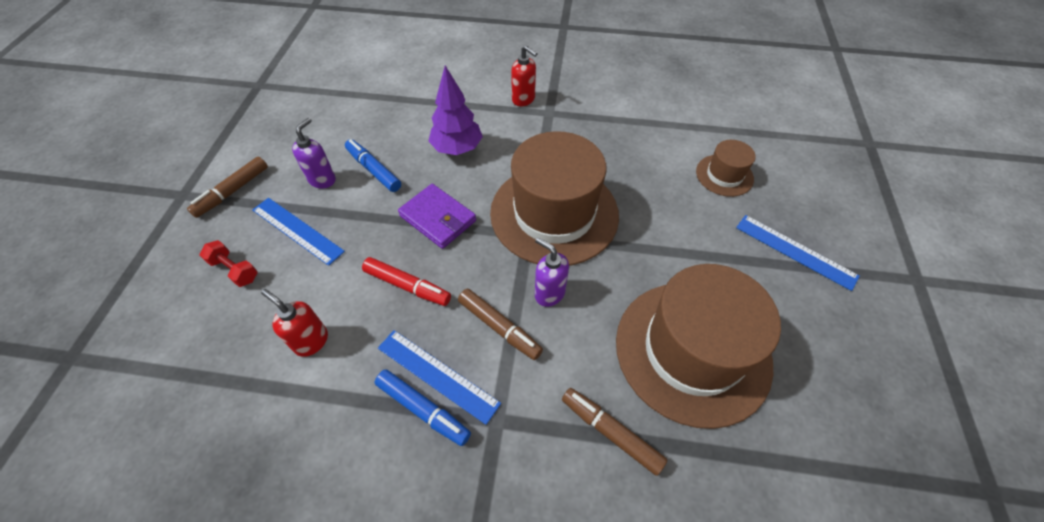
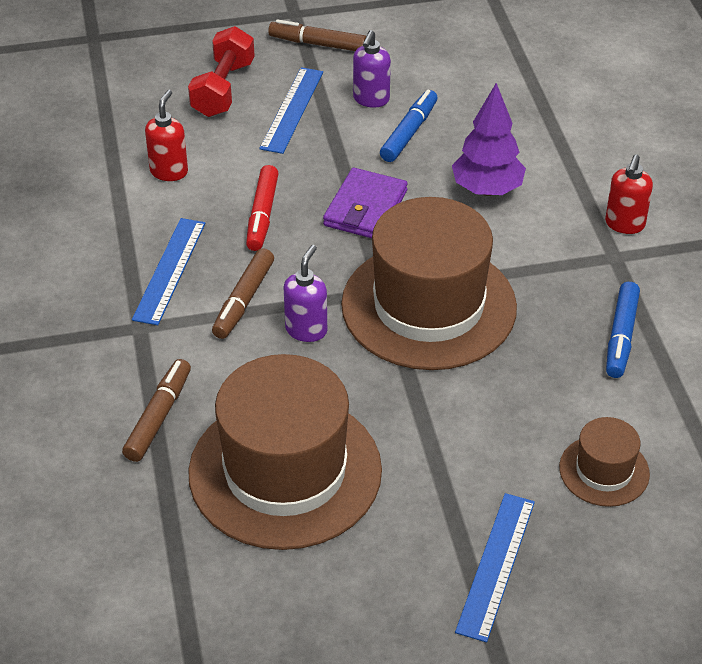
camera: 70 degrees right, 10 degrees down
red dumbbell [200,240,258,287] -> red dumbbell [188,26,255,117], size x1.63
purple soap dispenser [292,118,336,189] -> purple soap dispenser turned 105 degrees clockwise [353,30,391,108]
blue marker [375,369,471,446] -> blue marker moved to [606,282,640,378]

